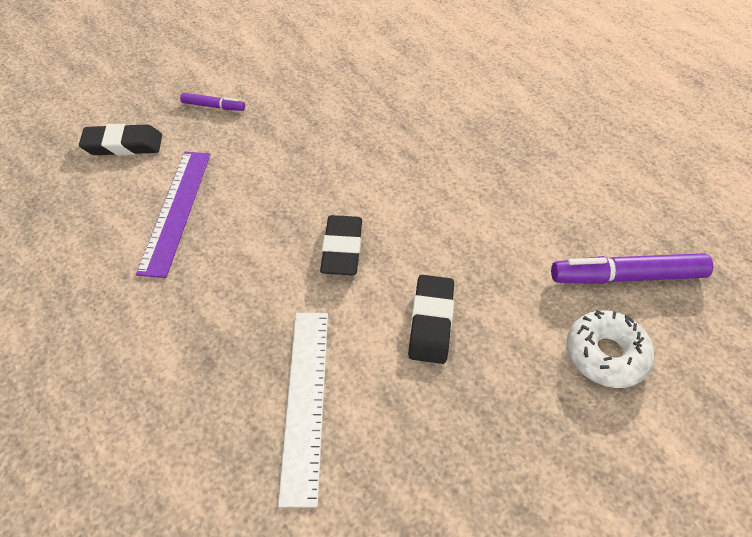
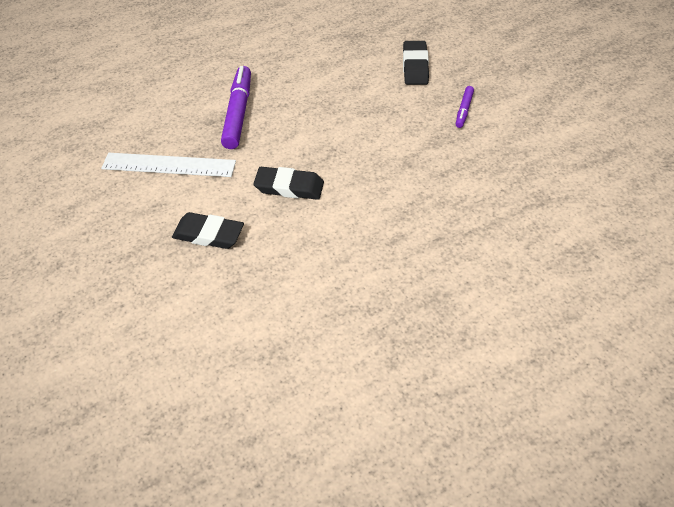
camera: 100 degrees right, 0 degrees up
purple ruler [136,152,210,278] -> none
purple marker [551,253,713,284] -> purple marker moved to [221,66,251,149]
white donut [567,310,654,388] -> none

